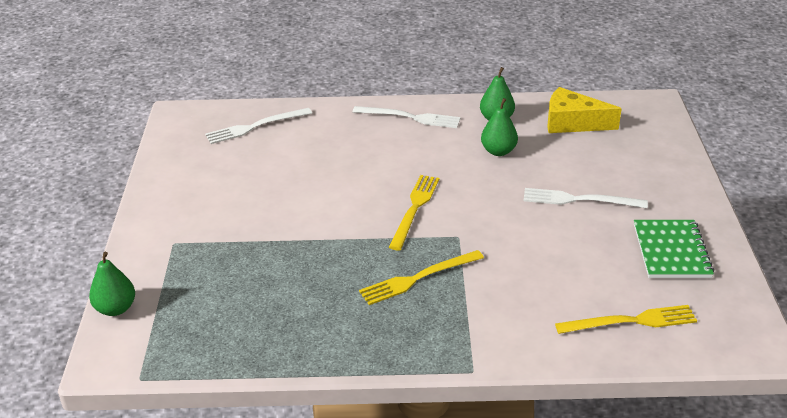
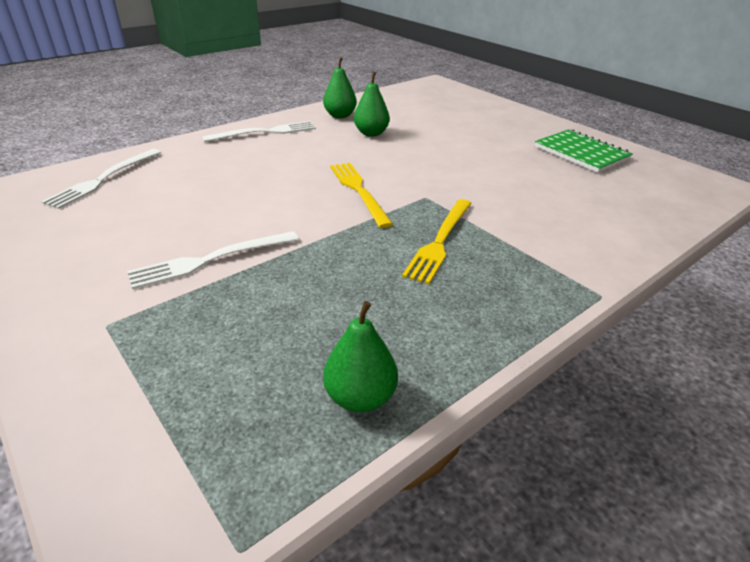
camera: 40 degrees left, 0 degrees up
green pear [89,252,135,316] -> green pear moved to [323,301,398,412]
white fork [524,188,648,208] -> white fork moved to [127,231,299,289]
yellow cheese [547,87,622,133] -> none
yellow fork [555,305,697,334] -> none

